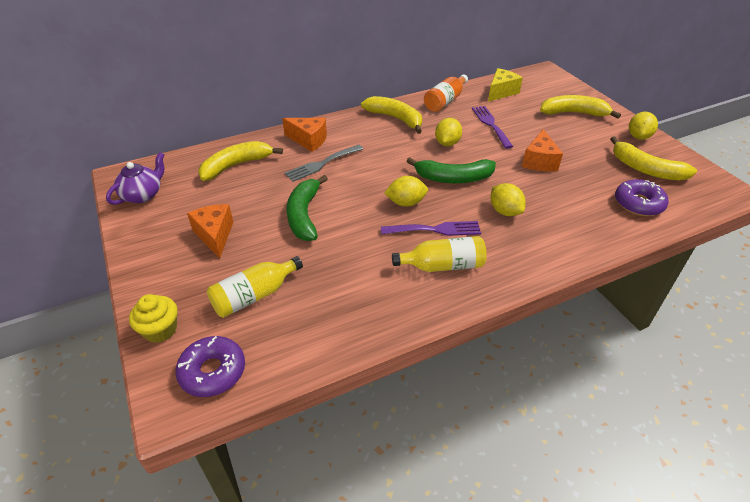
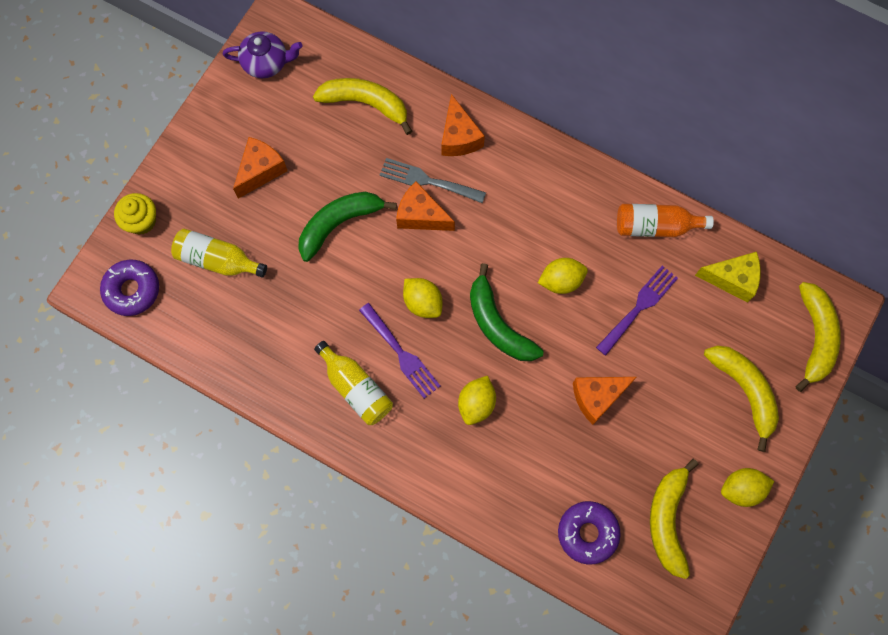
camera: 55 degrees right, 30 degrees up
yellow banana [361,96,422,134] -> yellow banana moved to [795,282,841,392]
none -> orange cheese [396,181,455,231]

